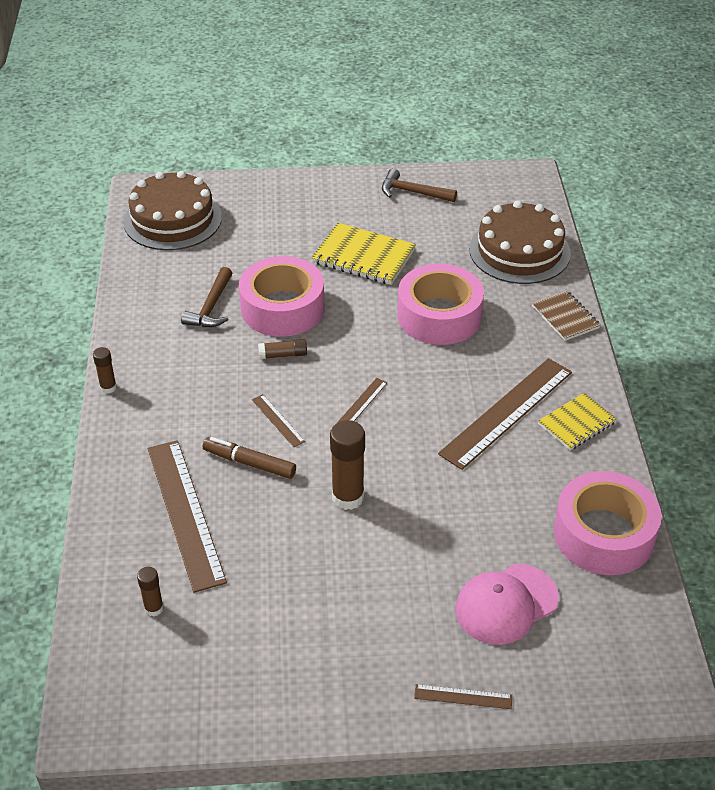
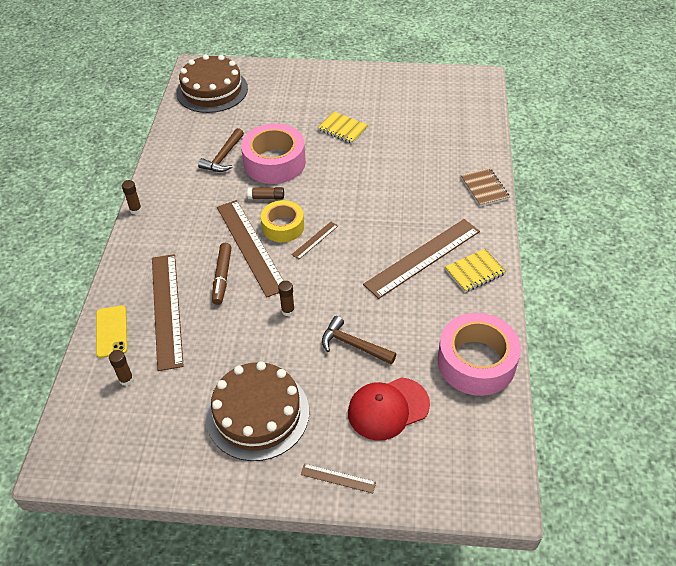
camera: 10 degrees right, 5 degrees up
brown marker [203,437,296,479] -> brown marker turned 120 degrees counterclockwise [212,243,232,305]
brown ruler [252,394,305,447] -> brown ruler [217,200,284,298], size x2.28
yellow notebook [311,223,416,285] -> yellow notebook [318,112,369,144], size x0.65
brown glue stick [330,420,365,510] -> brown glue stick [278,281,295,316], size x0.55
brown hammer [382,168,457,202] -> brown hammer moved to [322,316,396,365]
pink tape [397,264,484,345] -> none
pink cap [455,564,559,645] -> red cap [348,377,430,441]
brown cake [469,200,571,284] -> brown cake moved to [206,361,309,461]
none -> yellow phone [96,305,127,358]
none -> yellow tape [261,200,304,242]

